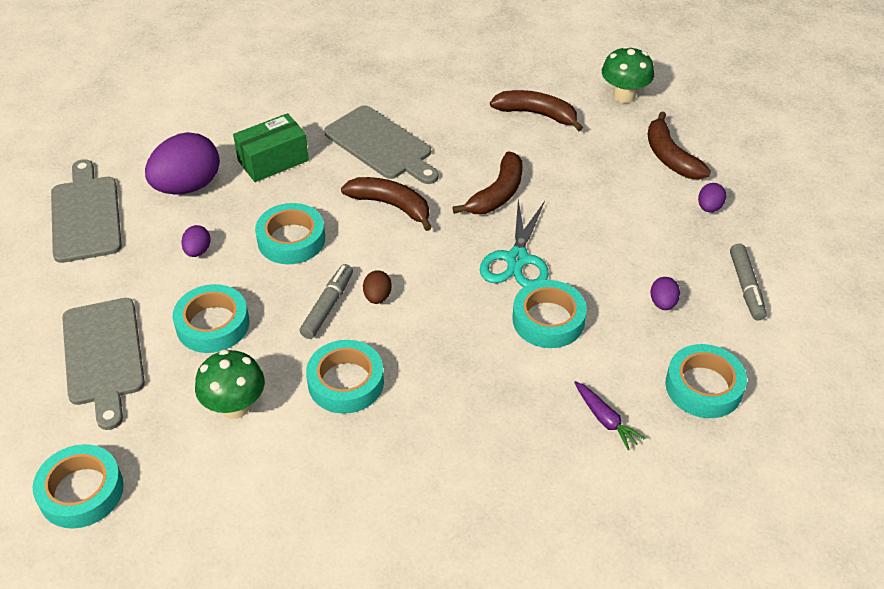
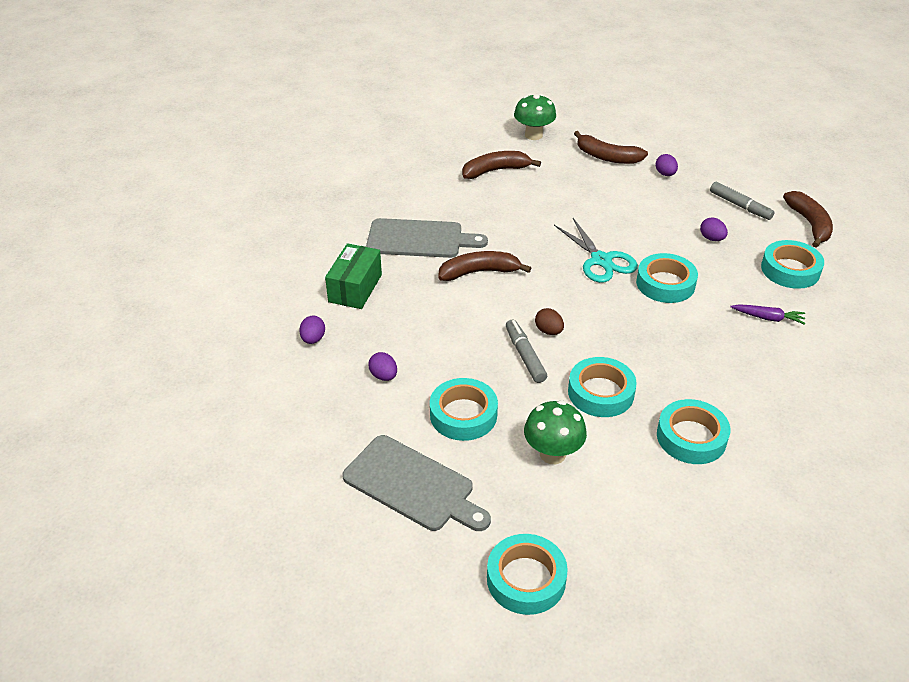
camera: 40 degrees left, 5 degrees down
grey cutting board [51,159,122,263] -> none
purple egg [145,132,220,195] -> purple egg [299,316,325,344], size x0.45
turquoise tape [255,203,325,264] -> turquoise tape moved to [657,399,730,464]
brown banana [452,151,522,214] -> brown banana moved to [783,191,833,248]

